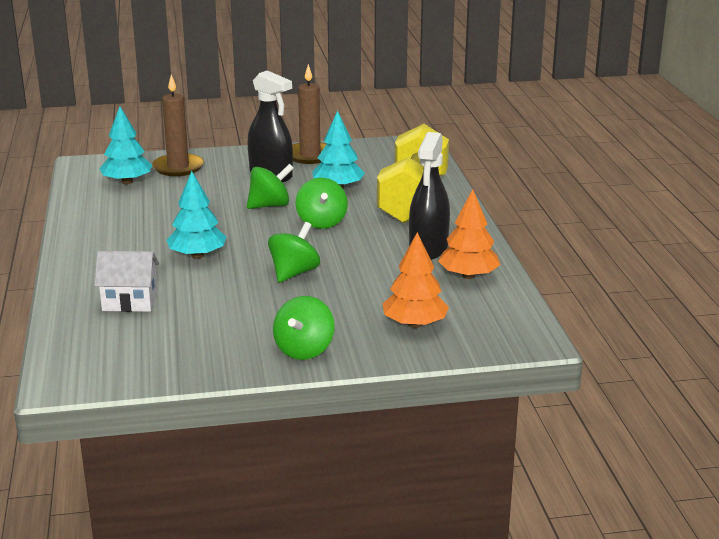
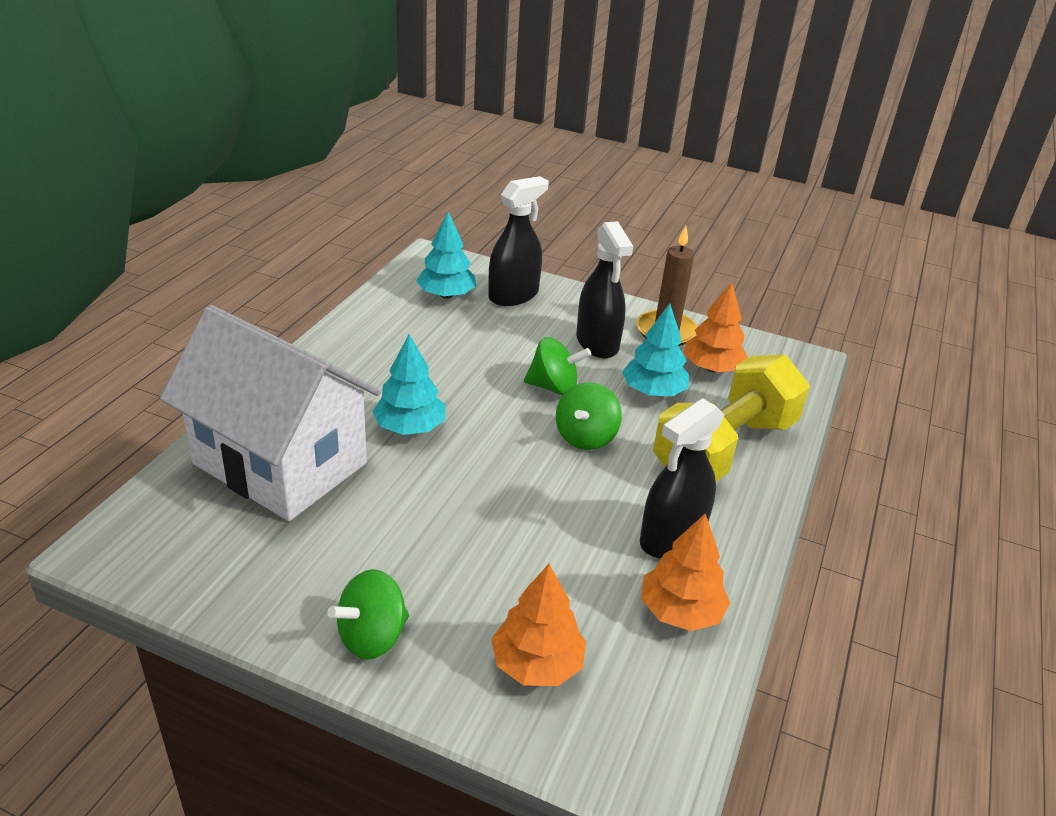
camera: 30 degrees right, 10 degrees up
white house [94,251,159,312] -> white house [160,305,381,521], size x2.29
brown candle [152,75,204,176] -> black spray bottle [488,176,549,306]
green spinning top [268,222,320,283] -> none
none -> orange tree [684,282,748,372]

